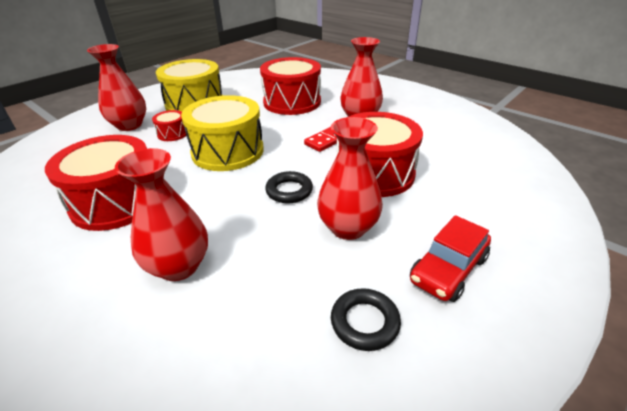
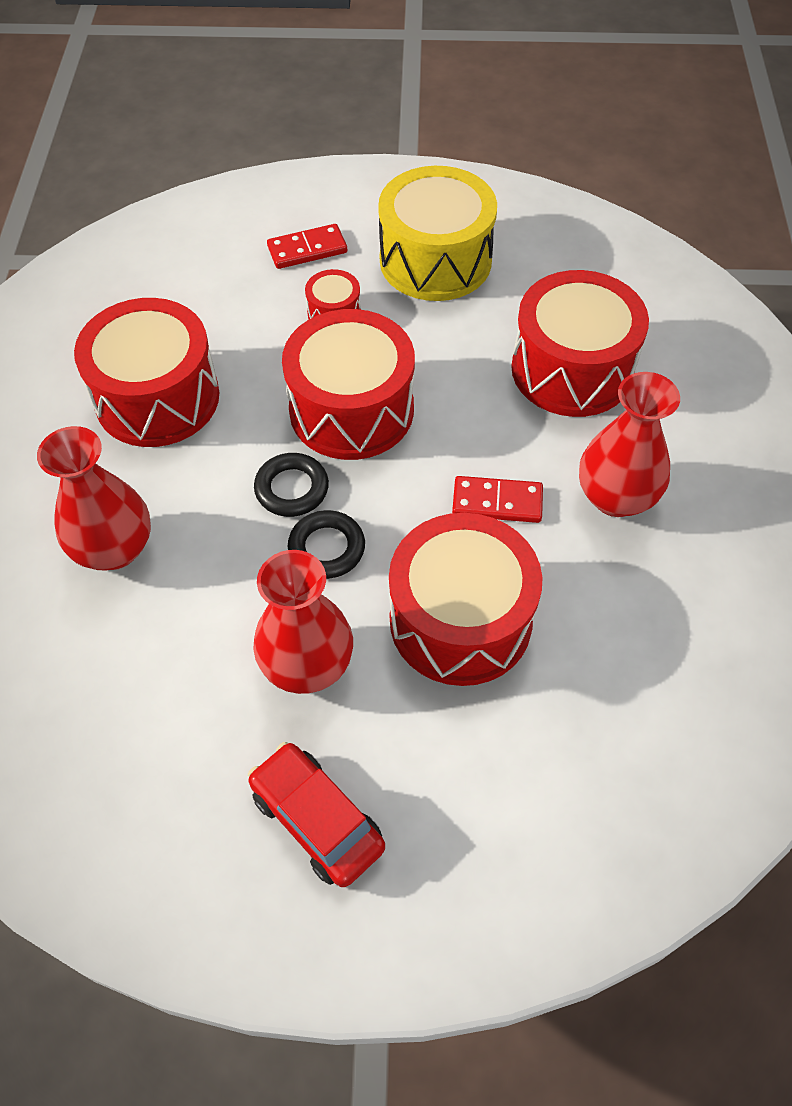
camera: 50 degrees right, 20 degrees up
red vase [87,44,146,131] -> red domino [267,224,347,269]
yellow drum [181,95,264,171] -> red drum [282,309,415,460]
black ring [331,288,401,351] -> black ring moved to [254,453,329,517]
red car [410,215,491,302] -> red car turned 45 degrees clockwise [248,742,385,887]

